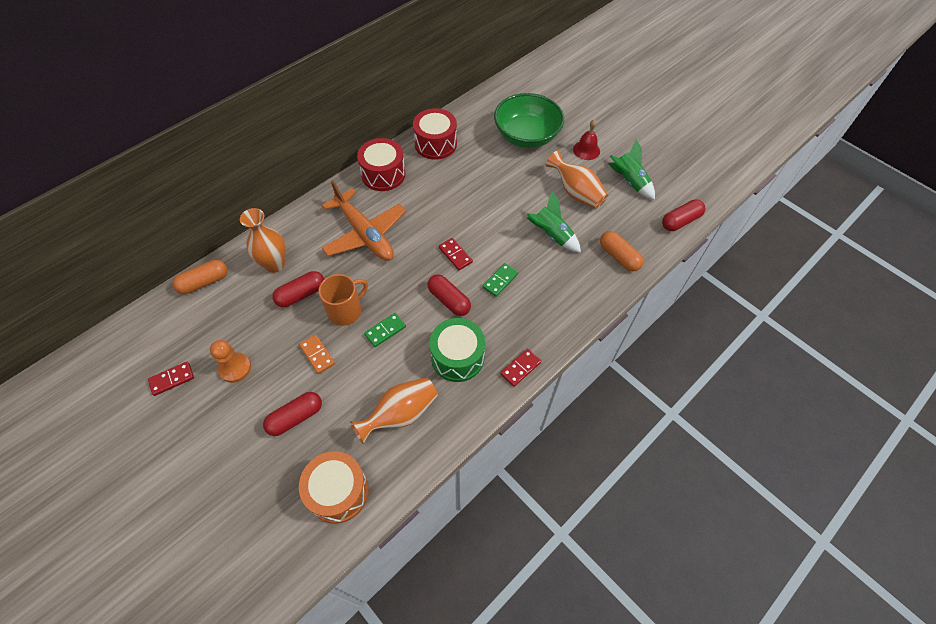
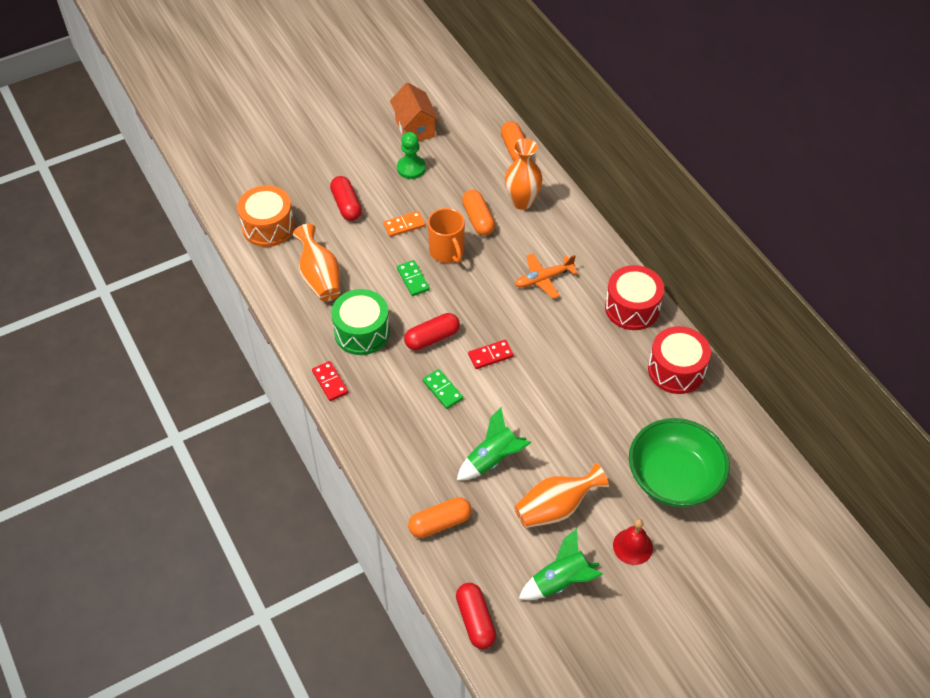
camera: 105 degrees right, 5 degrees down
red domino [148,362,194,396] -> orange house [390,82,439,141]
orange pawn [210,340,251,383] -> green pawn [397,132,426,179]
red capsule [272,271,324,307] -> orange capsule [462,190,495,235]
orange plane [322,181,406,261] -> orange plane [515,253,578,299], size x0.57

